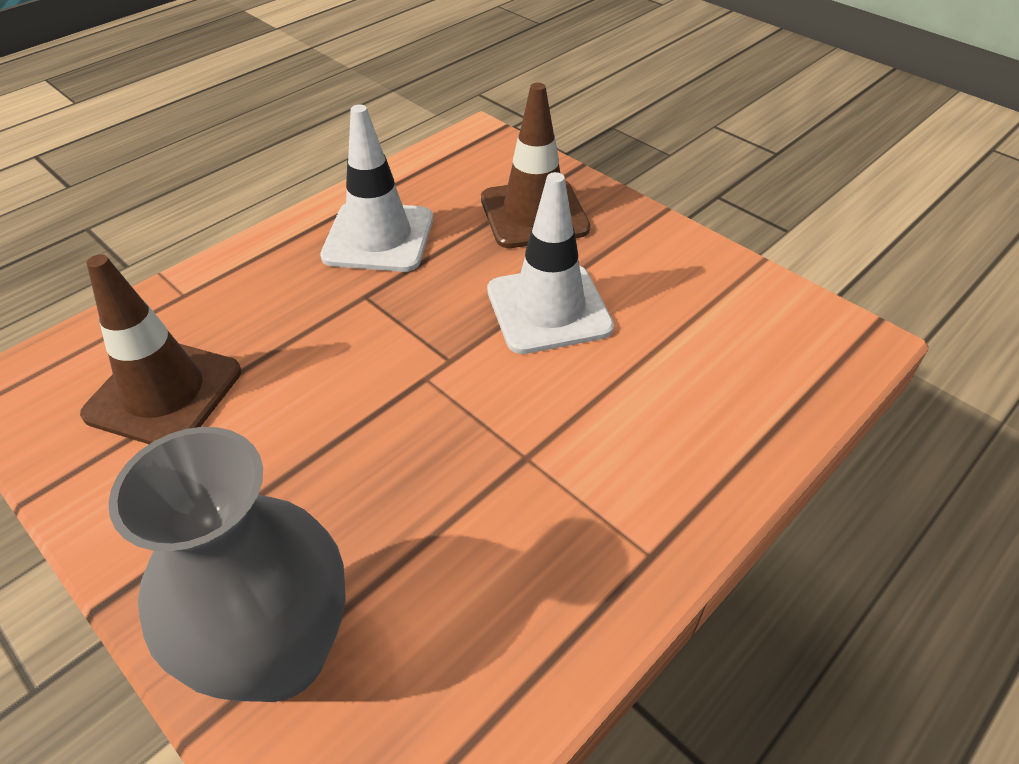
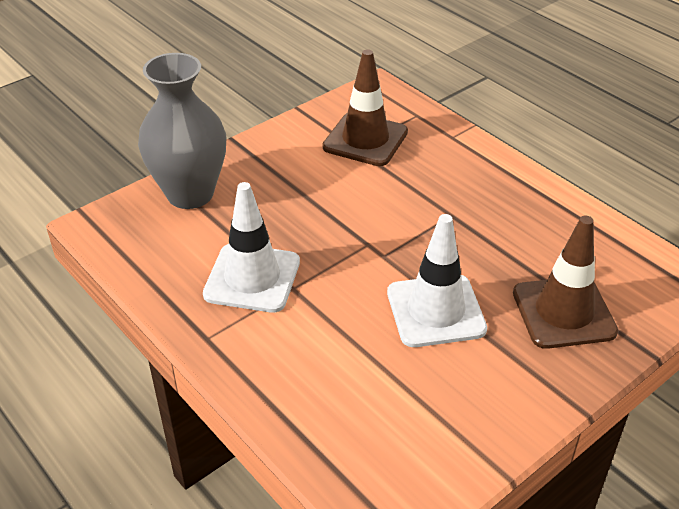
camera: 95 degrees right, 5 degrees down
white traffic cone [320,105,433,272] -> white traffic cone moved to [203,182,300,313]

